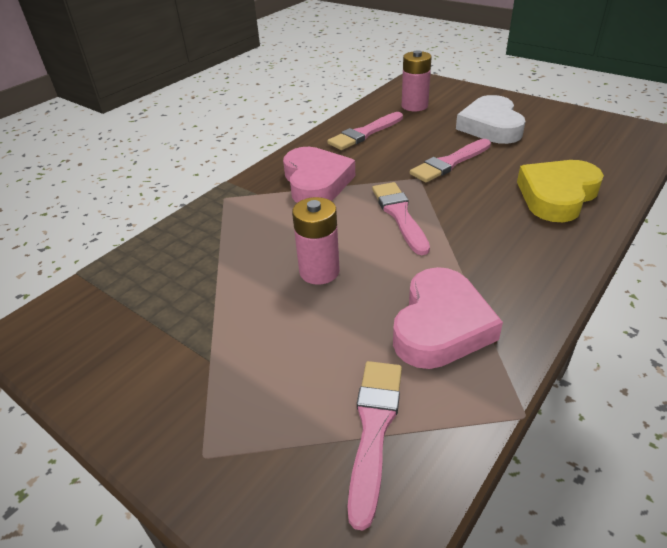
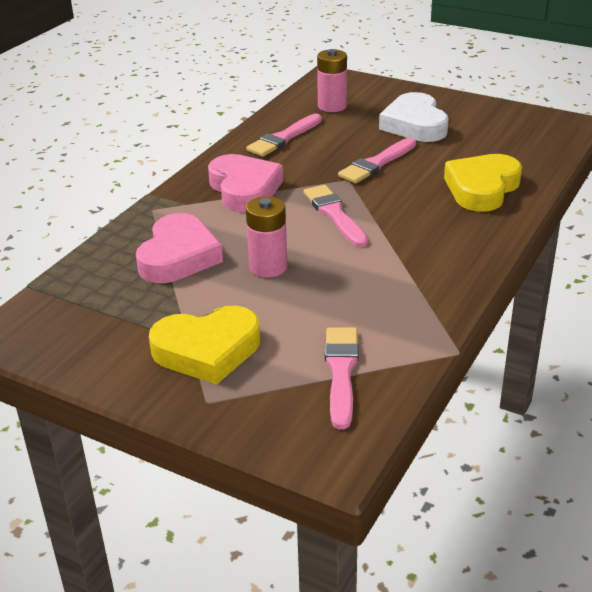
camera: 10 degrees left, 5 degrees down
pink heart [393,267,503,369] -> pink heart moved to [136,213,223,283]
none -> yellow heart [149,306,260,385]

